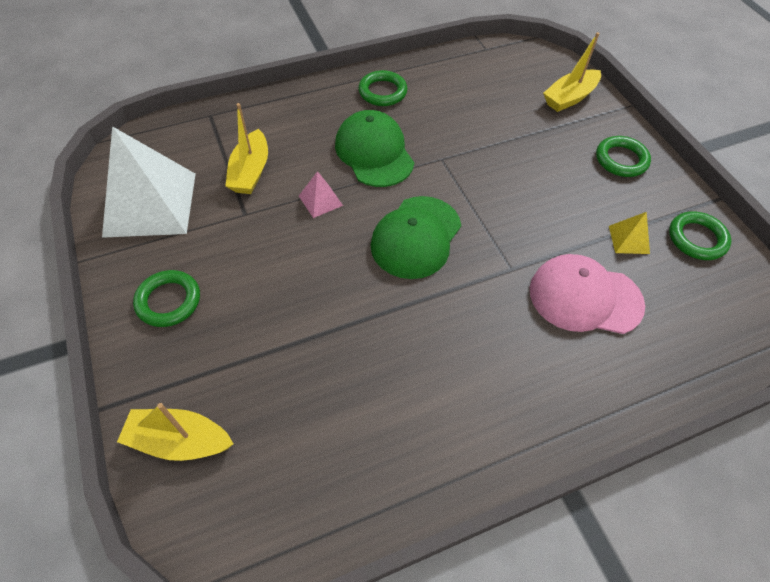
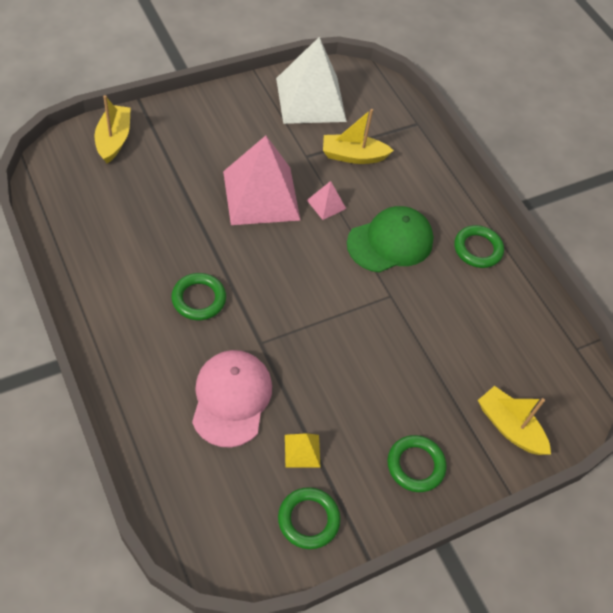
camera: 80 degrees right, 0 degrees up
green ring [133,270,200,327] -> green ring moved to [171,273,226,320]
green cap [370,196,461,279] -> none
none -> pink pyramid [223,135,300,225]

